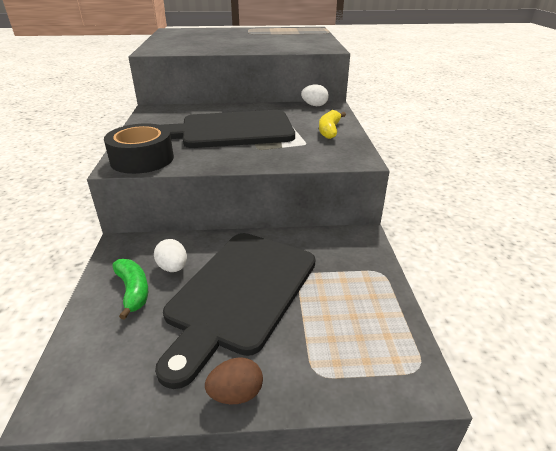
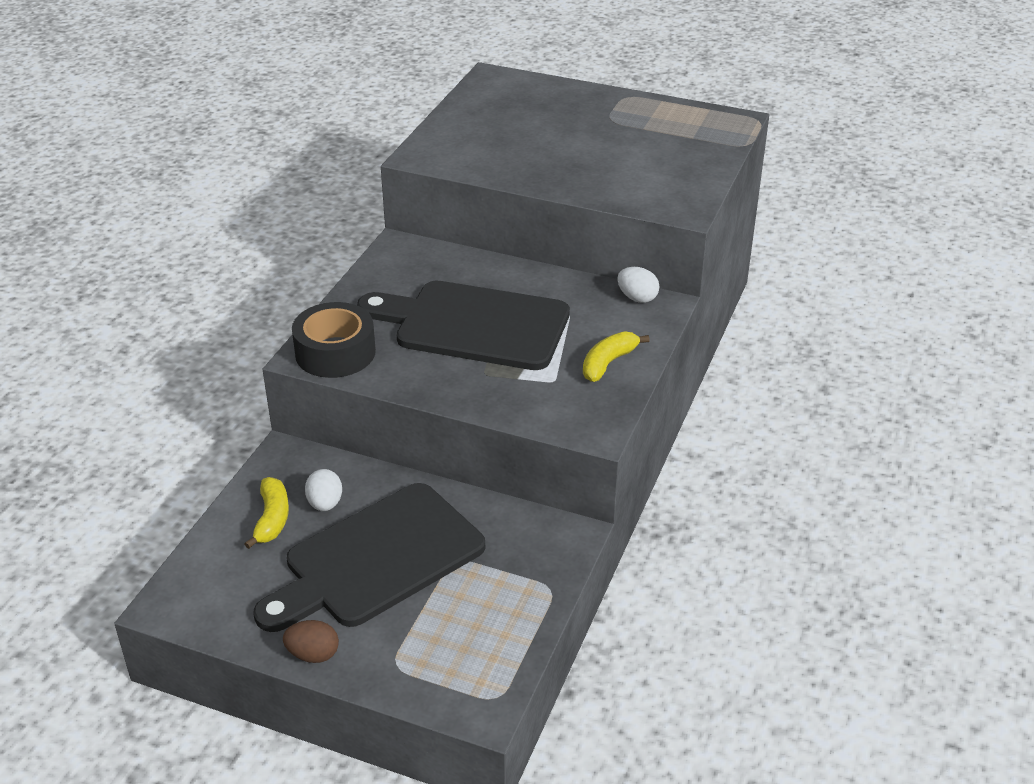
camera: 25 degrees right, 5 degrees up
green banana [112,259,148,320] -> yellow banana [244,477,289,549]

